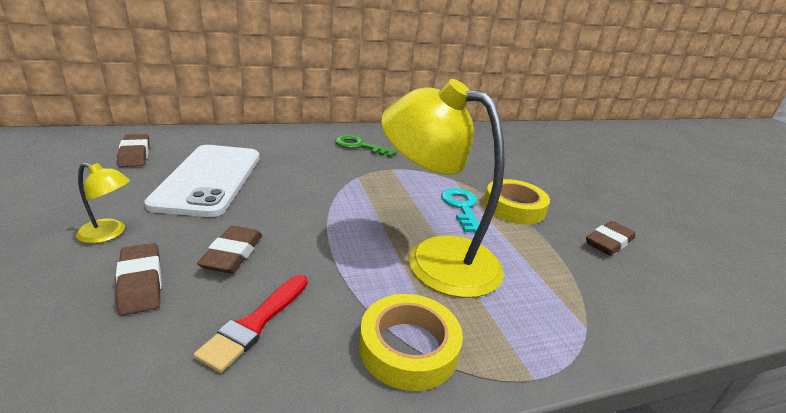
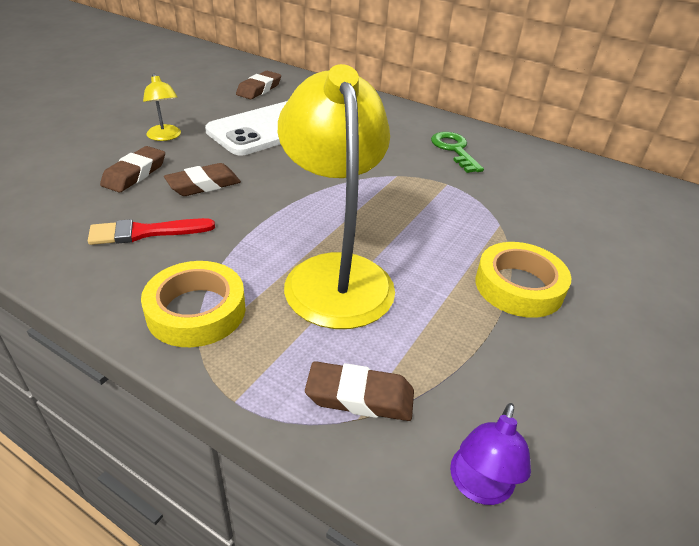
camera: 50 degrees right, 10 degrees up
turquoise key [441,188,479,233] -> none
brown eraser [586,221,635,256] -> brown eraser moved to [305,361,414,421]
none -> purple lamp [450,403,531,505]

